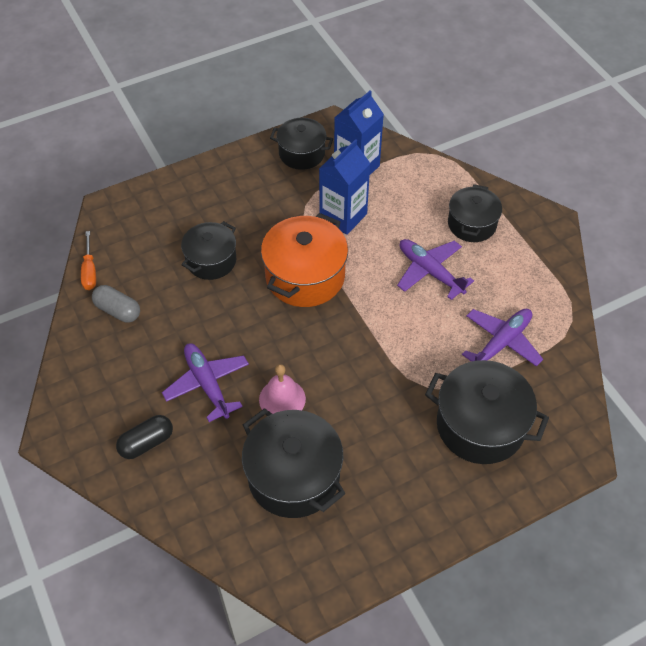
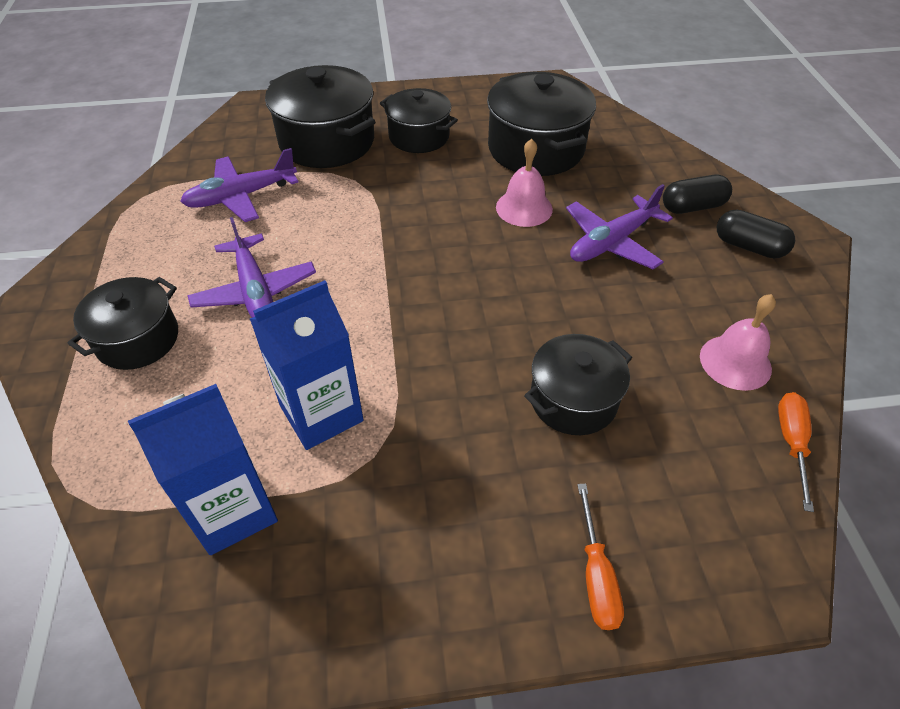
camera: 160 degrees left, 5 degrees down
grey capsule [92,285,140,323] -> pink bell [700,294,776,391]
purple plane [162,343,249,422] -> purple plane turned 60 degrees clockwise [566,184,673,269]
orange pot [261,213,348,307] -> none
black pot [270,118,333,170] -> black pot moved to [380,88,458,153]
none -> orange screwdriver [577,484,624,630]
none -> black capsule [717,209,795,258]

